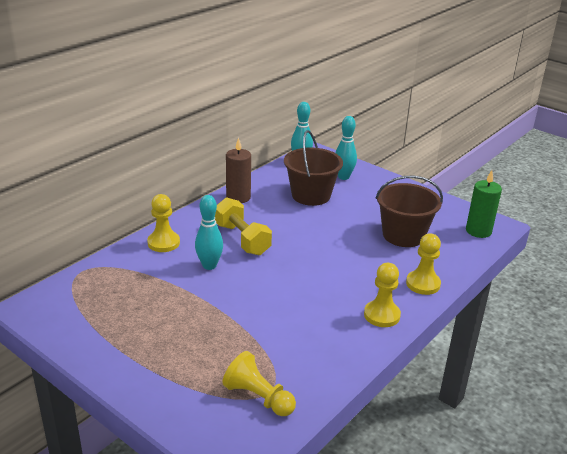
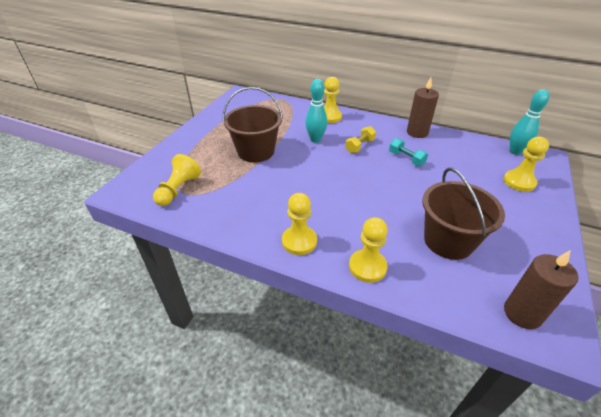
camera: 75 degrees right, 10 degrees up
yellow dumbbell [215,197,272,255] -> yellow dumbbell [345,126,376,153], size x0.59
brown bucket [284,130,343,206] -> brown bucket moved to [223,87,283,163]
turquoise bowling pin [335,116,357,180] -> yellow pawn [503,137,549,192]
green candle [466,170,502,238] -> brown candle [504,250,578,329]
none -> turquoise dumbbell [389,138,428,166]

